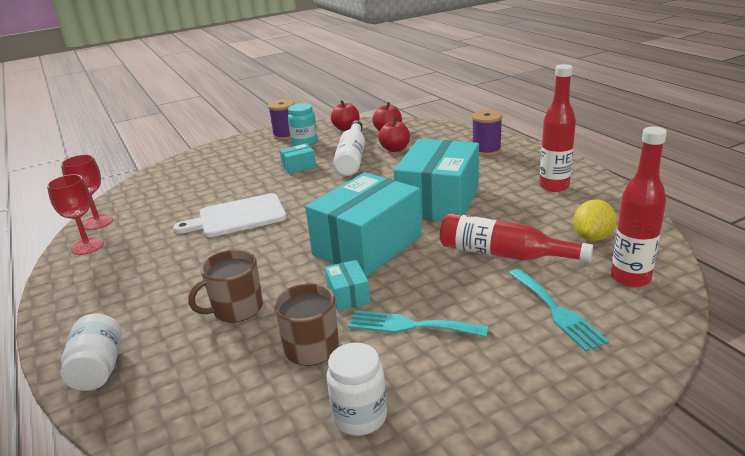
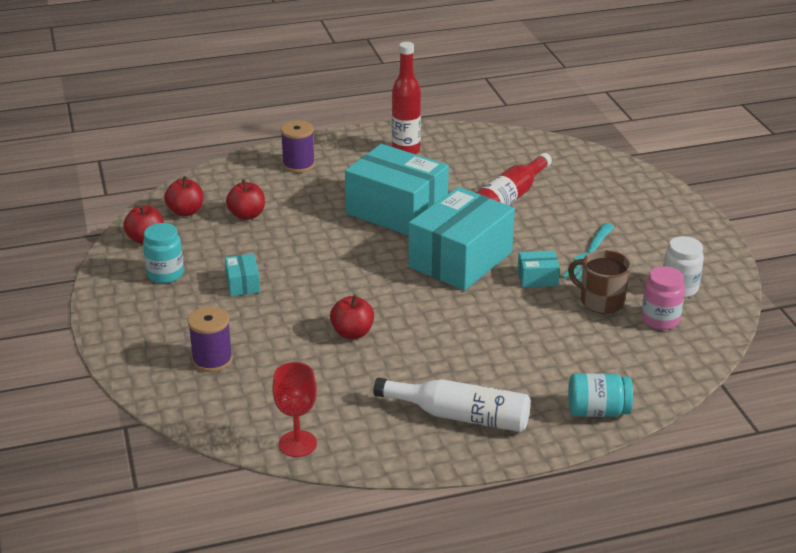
camera: 80 degrees left, 5 degrees up
red goblet [47,174,104,255] -> none
white jar [61,314,122,391] -> turquoise jar [568,373,633,417]
white cutting board [173,193,287,237] -> red apple [330,295,374,339]
brown mug [188,249,263,323] -> none
purple spool [268,99,295,140] -> purple spool moved to [188,307,233,372]
turquoise box [305,172,422,277] -> turquoise box turned 75 degrees clockwise [408,187,515,291]
white bottle [333,120,365,176] -> white bottle moved to [373,377,531,432]
turquoise fork [509,269,609,352] -> none
yellow lemon [573,199,617,241] -> none
red bottle [611,127,667,288] -> none
none -> pink jar [641,266,685,330]

